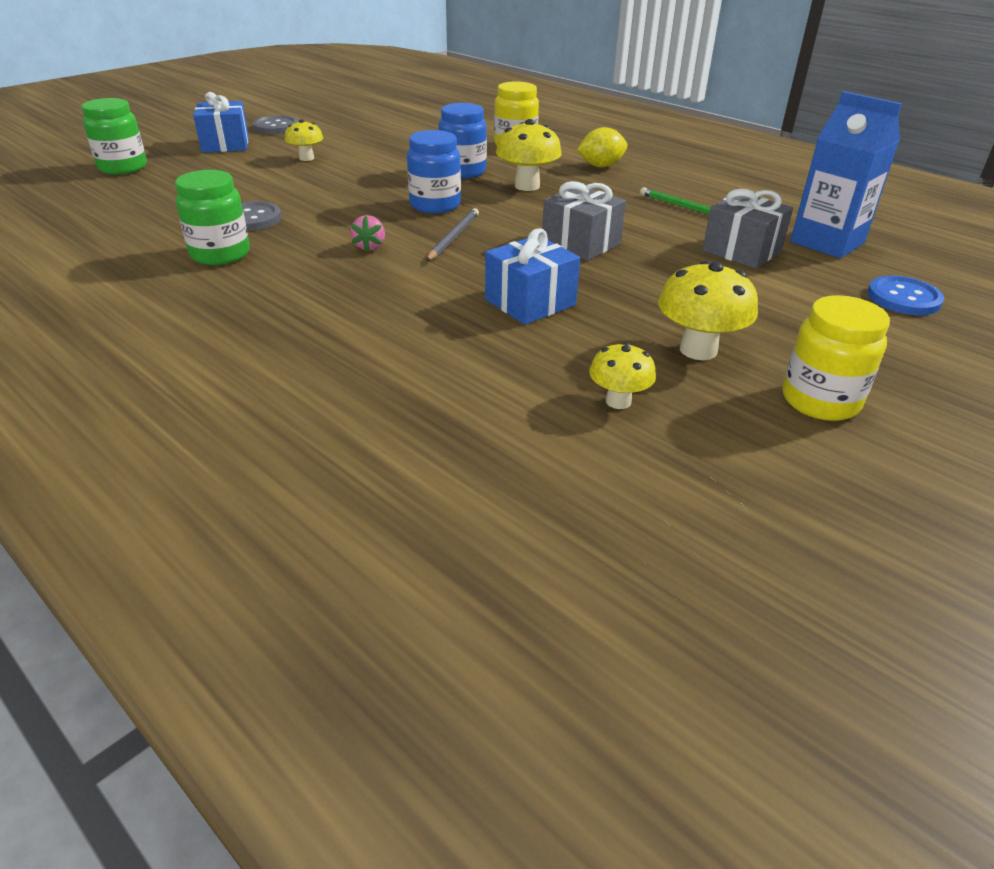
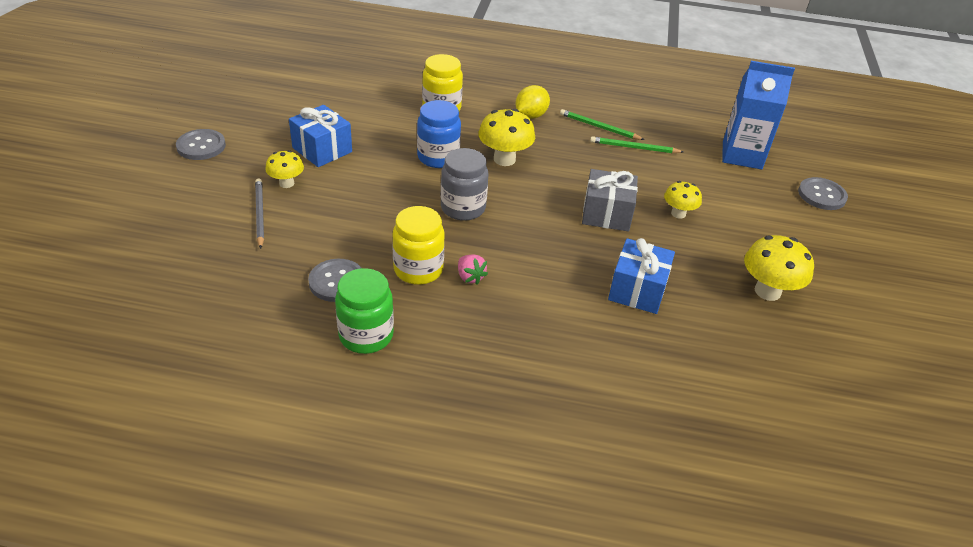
camera: 35 degrees left, 5 degrees up
green jar [81,98,147,174] -> none
blue gift [193,92,249,153] -> blue gift moved to [289,105,352,167]
blue jar [407,130,461,213] -> grey jar [441,148,488,221]
grey pencil [426,208,479,261] -> grey pencil moved to [255,178,264,249]
yellow mushroom [589,342,656,409] -> yellow mushroom moved to [664,181,702,219]
grey gift [702,189,793,269] -> none
yellow jar [783,295,890,421] -> yellow jar moved to [392,206,445,285]
blue button [867,275,944,315] -> grey button [798,177,848,210]
none -> green pencil [560,109,644,140]

